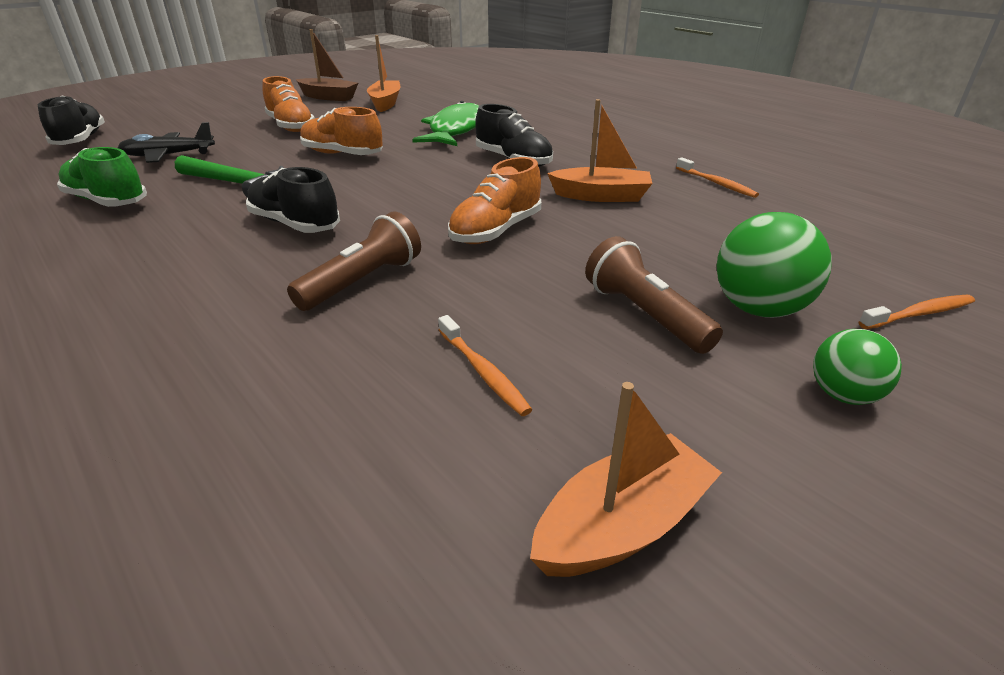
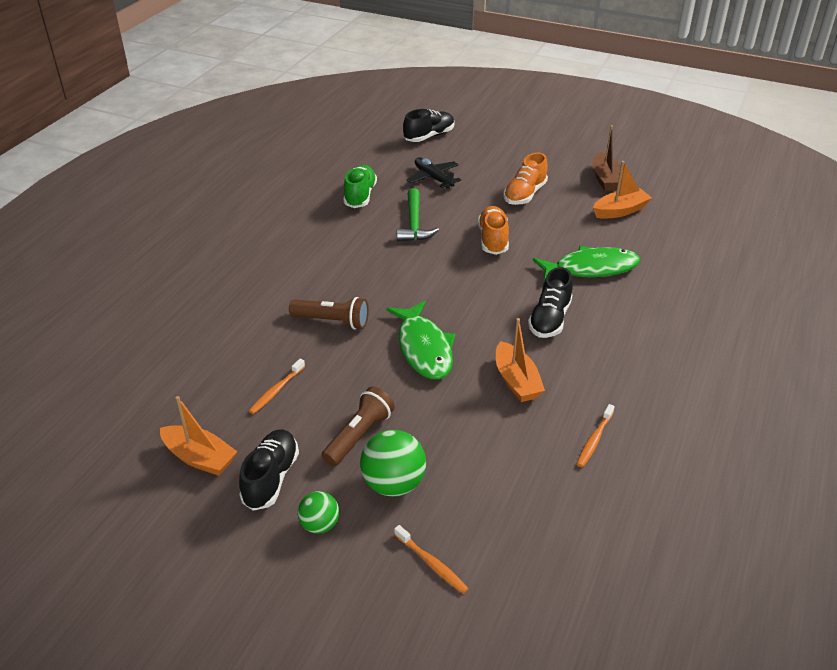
camera: 65 degrees right, 5 degrees up
black shoe [246,167,340,233] -> black shoe moved to [239,430,299,511]
orange shoe [448,157,541,244] -> green fish [386,301,455,379]

